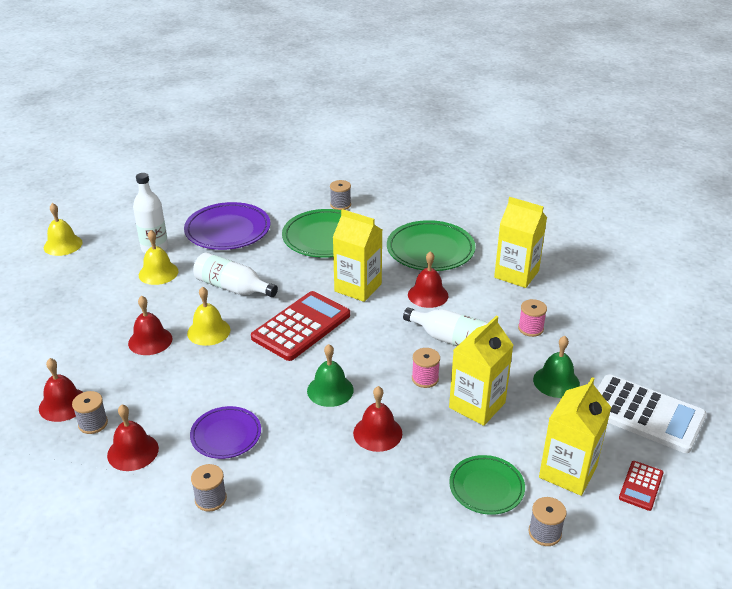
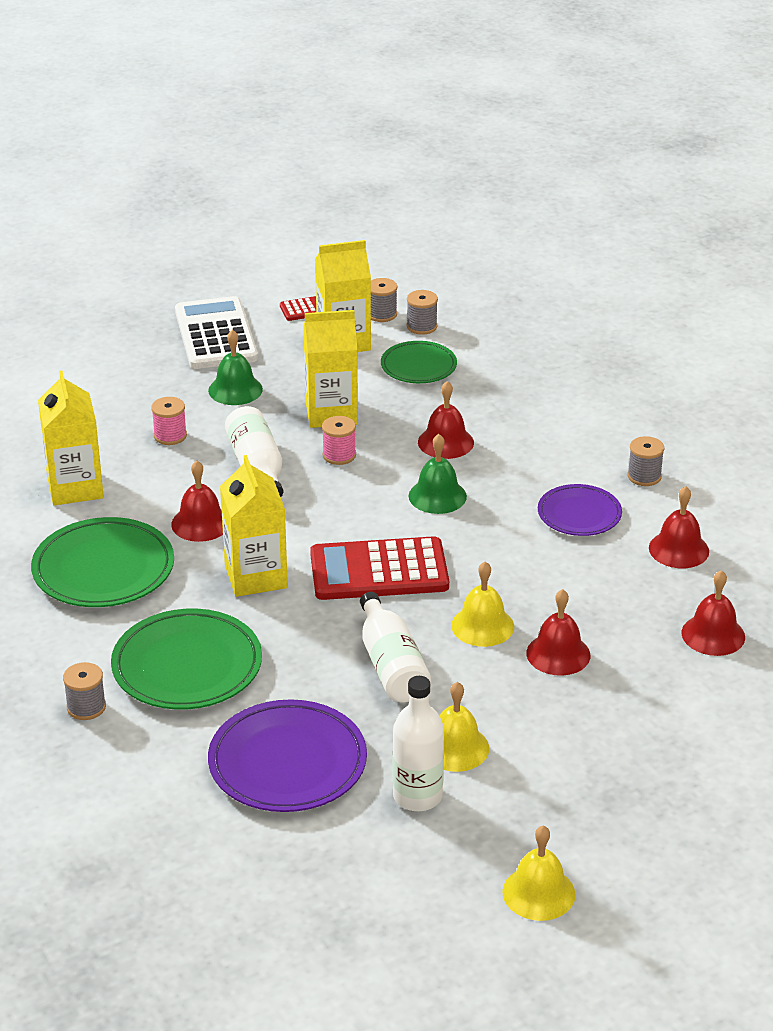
camera: 135 degrees left, 0 degrees up
grey spool [72,391,108,434] -> grey spool moved to [371,278,397,322]

